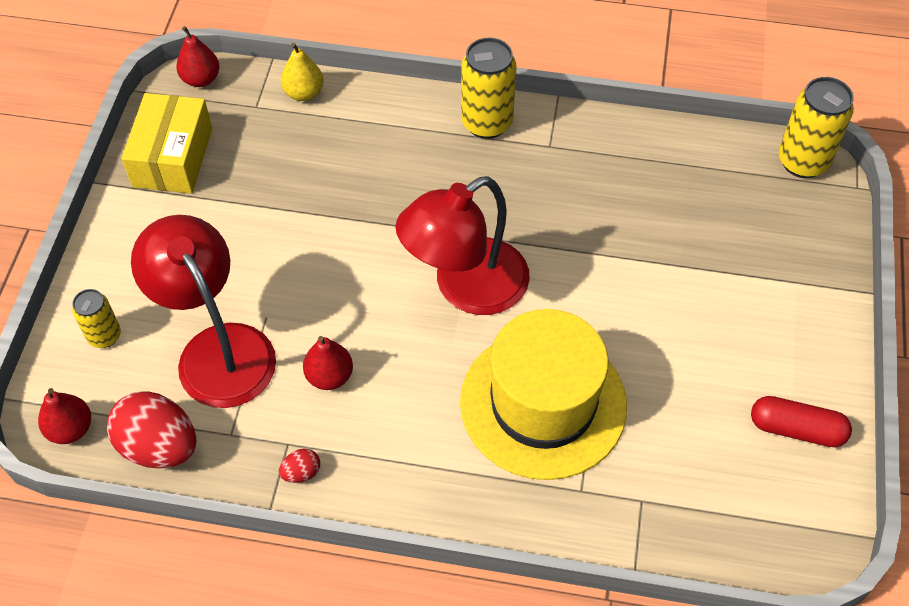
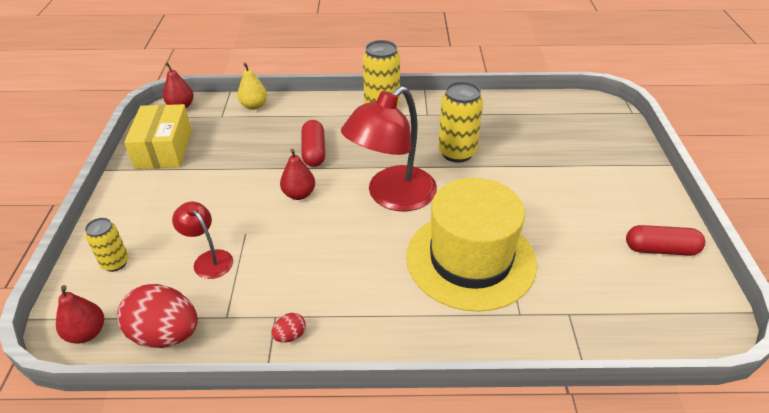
camera: 10 degrees left, 15 degrees down
red lamp [131,215,276,408] -> red lamp [172,202,233,279], size x0.50
red pear [303,336,353,390] -> red pear moved to [280,149,315,200]
yellow can [779,77,854,178] -> yellow can moved to [438,81,483,163]
none -> red capsule [302,120,325,167]

